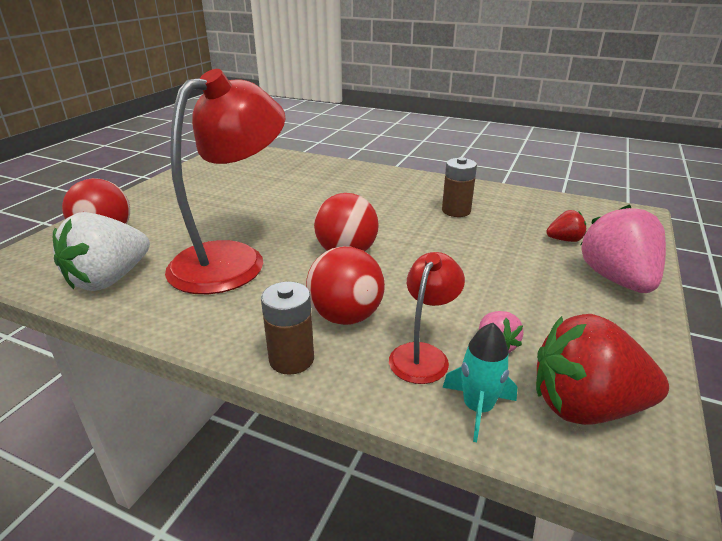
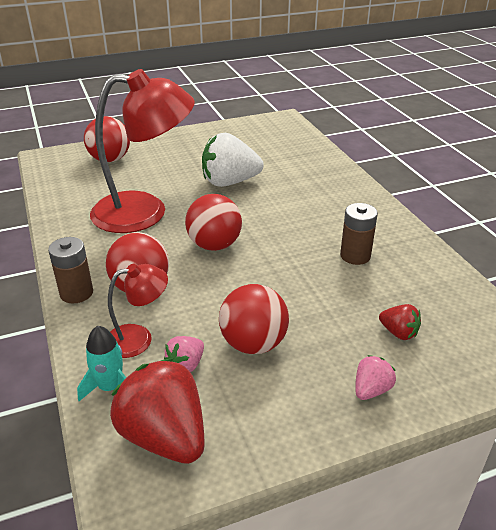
camera: 45 degrees right, 5 degrees up
white strawberry [53,212,150,291] -> white strawberry moved to [202,133,264,187]
pink strawberry [581,204,666,293] -> pink strawberry [355,355,396,400], size x0.48
none -> red ball [219,284,289,354]

